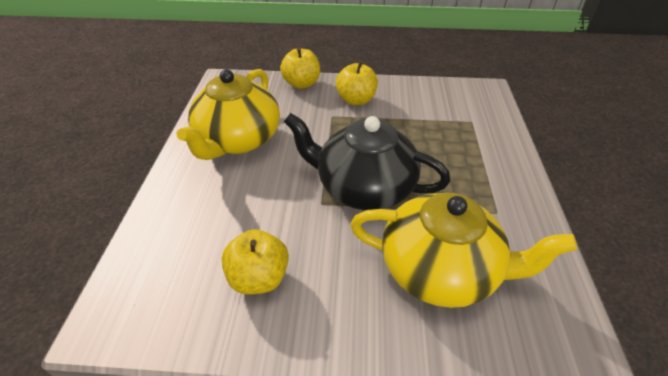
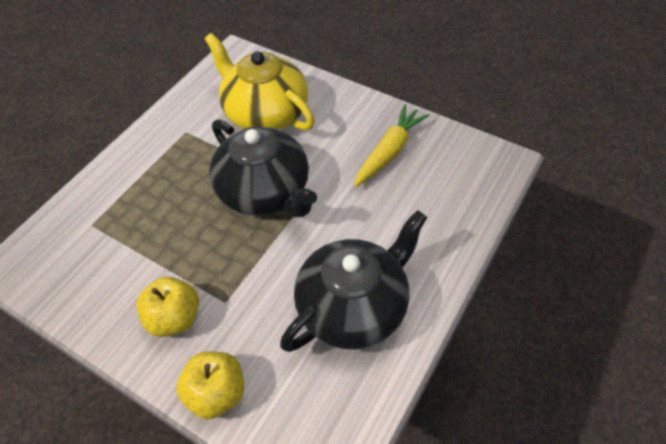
camera: 150 degrees left, 10 degrees up
yellow teapot [176,69,280,160] -> black teapot [280,210,428,352]
yellow apple [221,229,289,294] -> yellow carrot [354,105,429,187]

